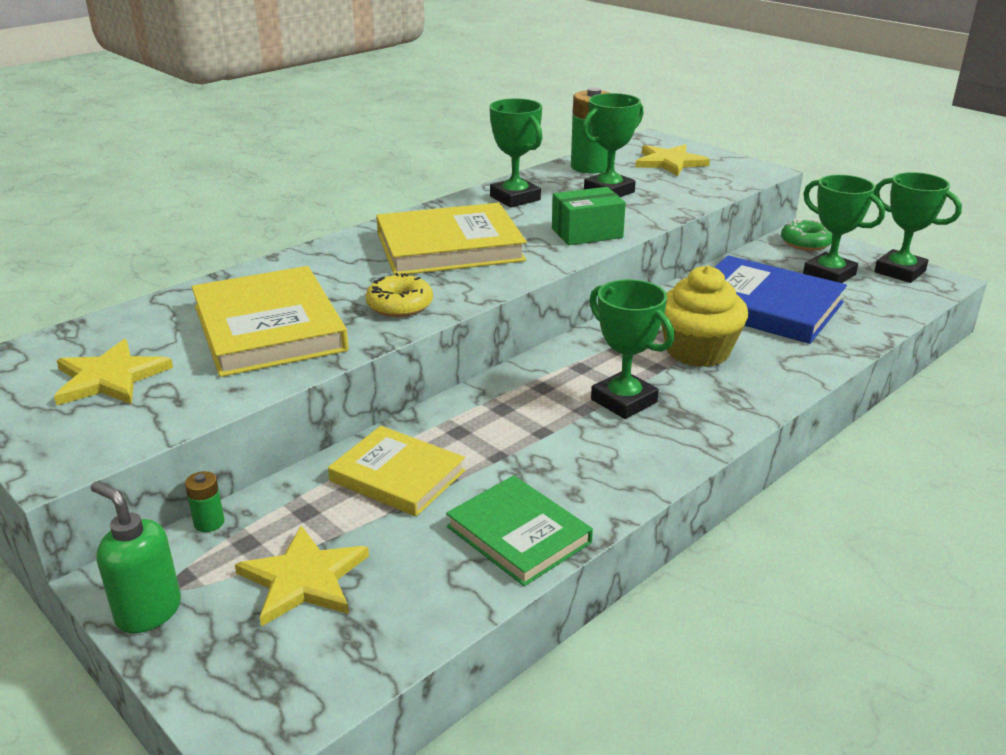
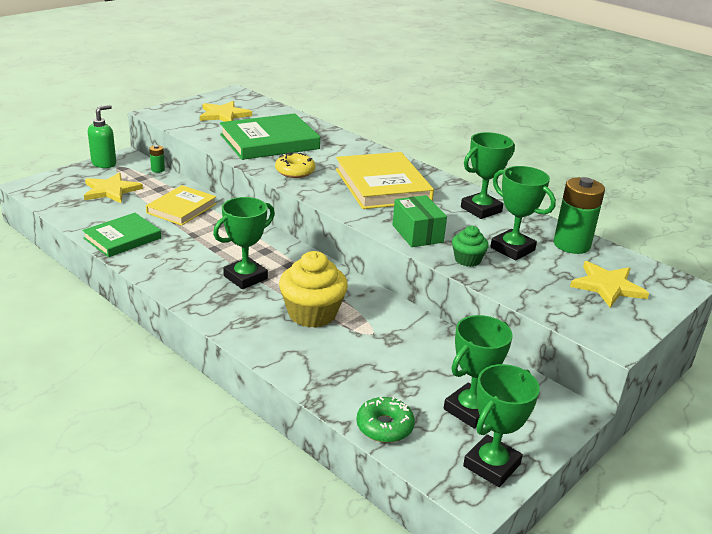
camera: 85 degrees right, 0 degrees up
yellow book [191,266,349,377] -> green book [220,113,320,160]
blue book [714,255,847,344] -> none
green donut [781,219,833,251] -> green donut moved to [356,397,415,443]
none -> green cupcake [452,226,489,267]

